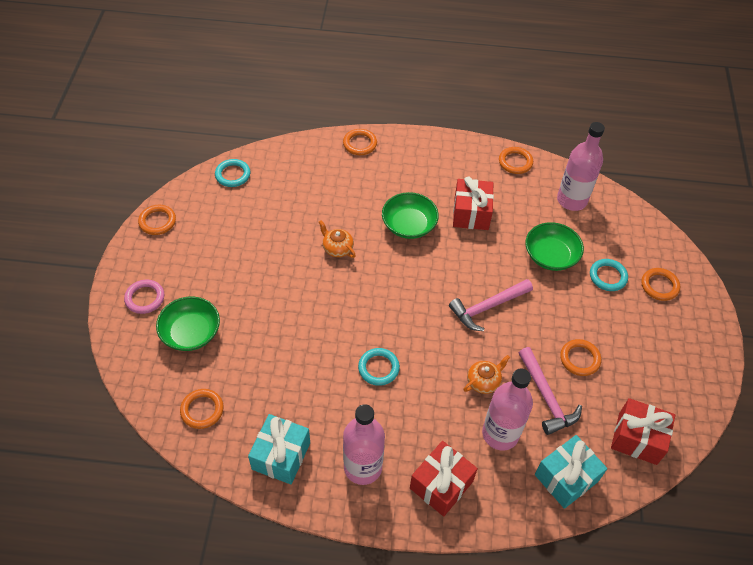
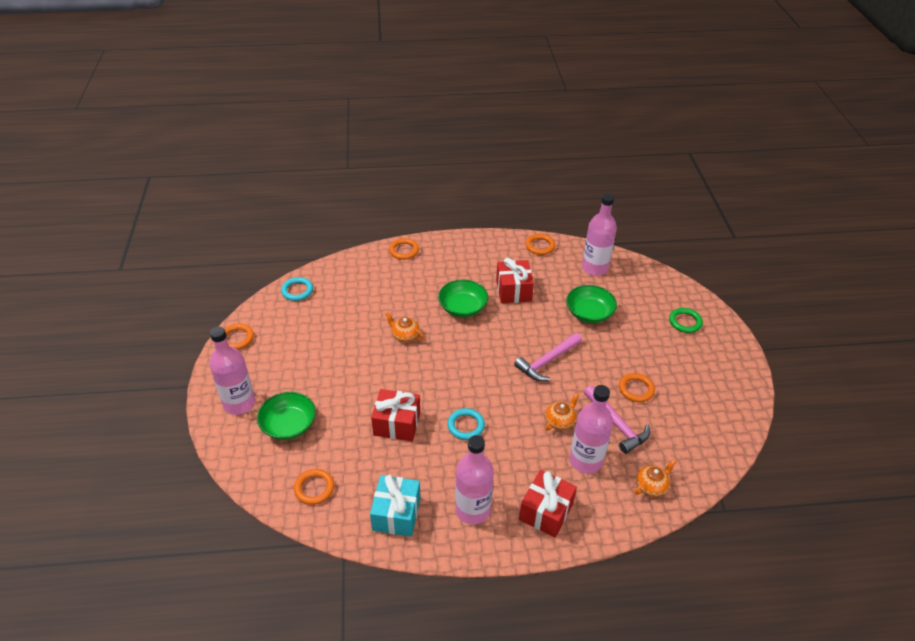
camera: 10 degrees left, 10 degrees down
pink ring [124,280,164,314] -> pink bottle [210,327,255,415]
turquoise gift [535,435,607,509] -> orange teapot [634,459,676,497]
turquoise ring [590,259,628,291] -> none
red gift [611,398,675,465] -> red gift moved to [371,389,420,441]
orange ring [641,268,680,301] -> green ring [669,308,703,333]

